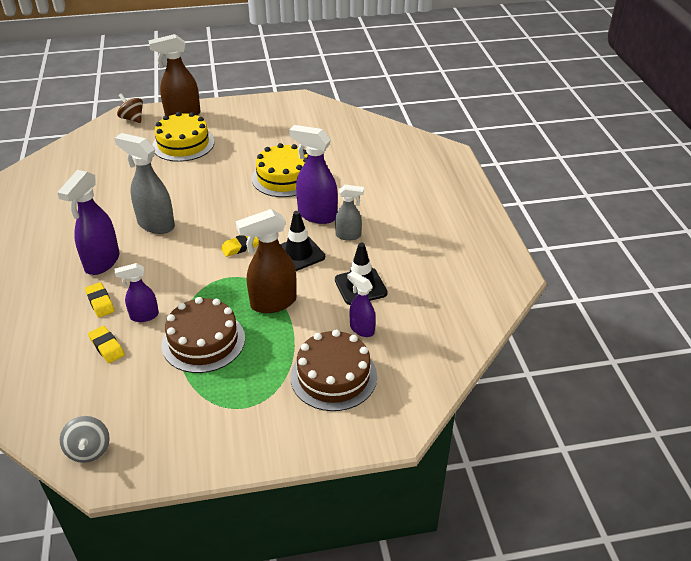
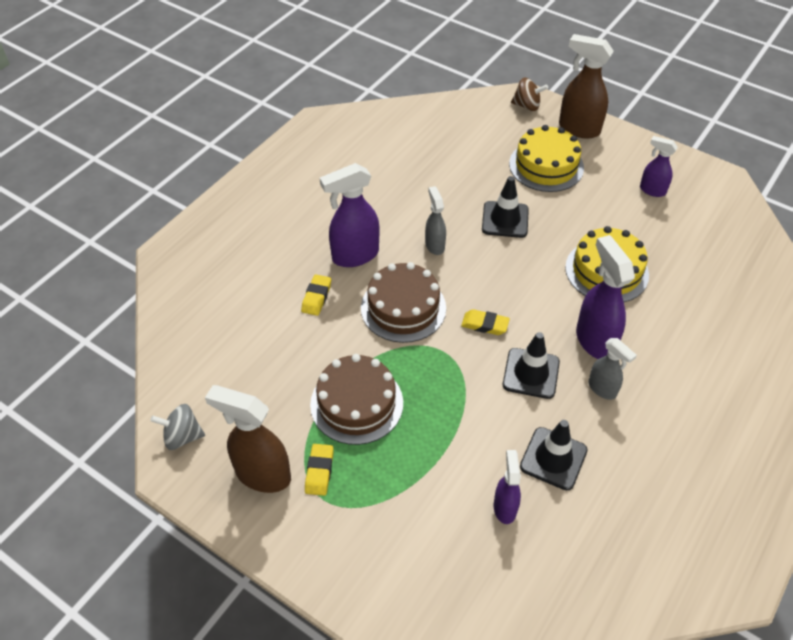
camera: 45 degrees right, 10 degrees up
grey spinning top [60,416,110,463] -> grey spinning top turned 60 degrees clockwise [150,404,205,450]
yellow eraser [88,326,125,363] -> yellow eraser moved to [305,444,334,496]
grey spray bottle [114,133,175,234] -> grey spray bottle [425,186,446,255], size x0.59
purple spray bottle [115,263,159,322] -> purple spray bottle moved to [640,136,678,197]
brown spinning top [117,93,143,123] -> brown spinning top turned 105 degrees clockwise [511,78,548,111]
brown spray bottle [236,209,297,313] -> brown spray bottle moved to [205,385,291,493]
brown cake [291,330,377,411] -> brown cake moved to [361,262,446,343]
none -> black traffic cone [482,176,529,238]

